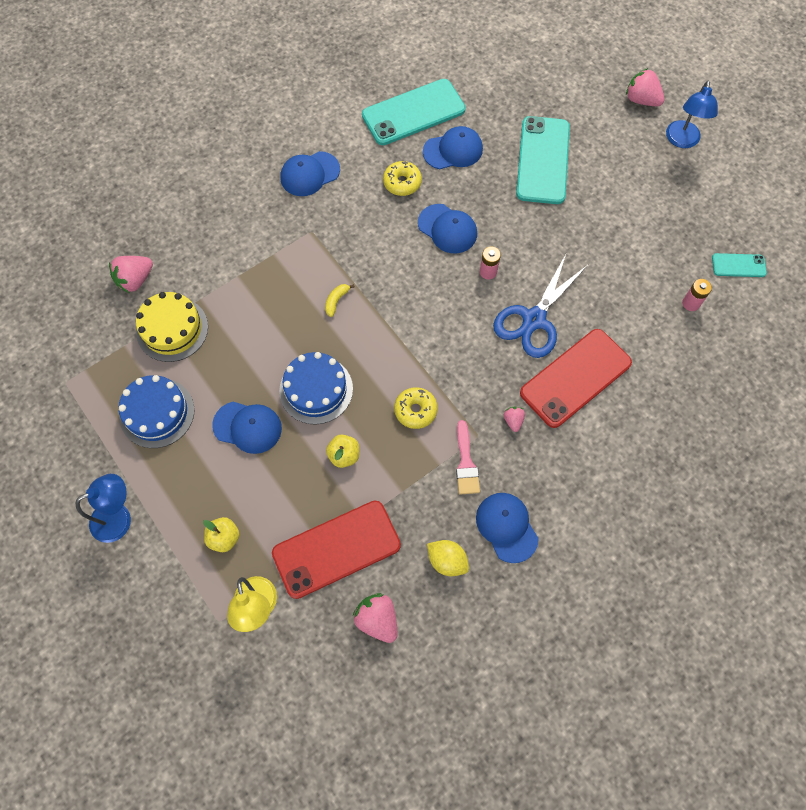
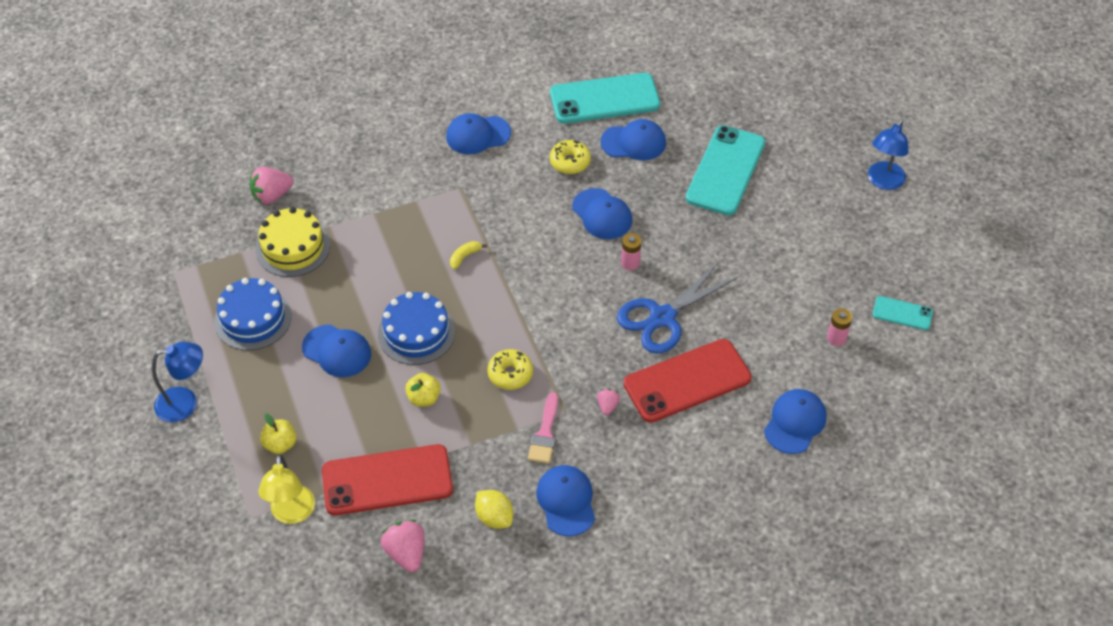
camera: 15 degrees right, 15 degrees down
pink strawberry [626,68,665,106] -> none
none -> blue cap [764,389,826,454]

